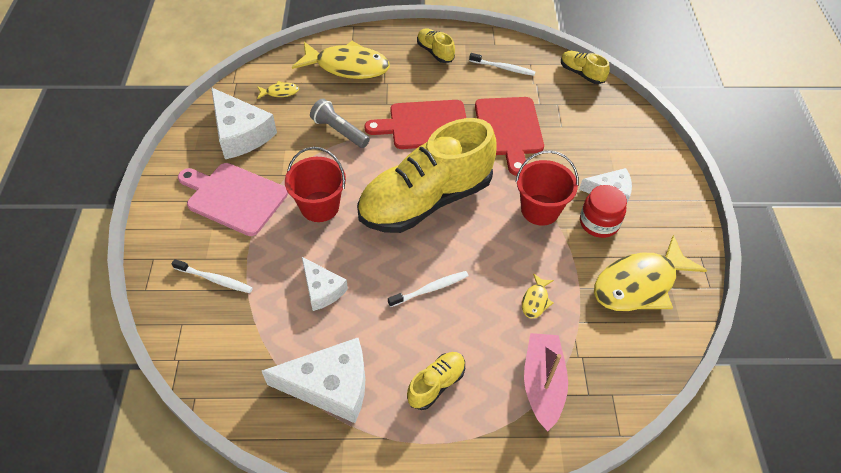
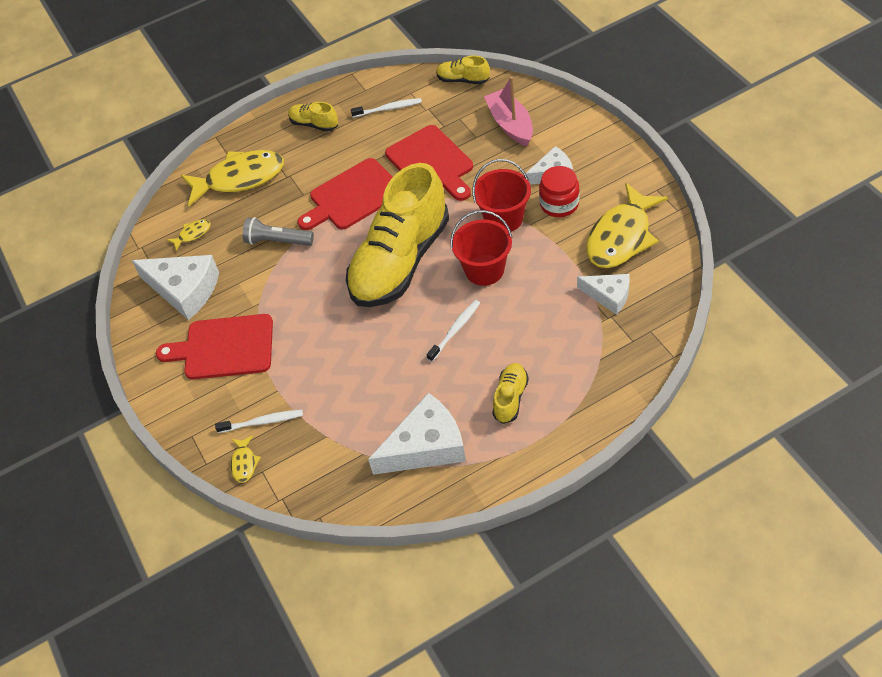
camera: 20 degrees left, 0 degrees up
pink cutting board [178,163,288,236] -> red cutting board [156,314,273,379]
red bucket [285,147,346,222] -> red bucket moved to [450,210,513,286]
white cheese [302,257,348,311] -> white cheese moved to [577,274,630,315]
yellow fish [522,273,554,318] -> yellow fish moved to [230,435,261,483]
pink boat [524,333,568,431] -> pink boat moved to [484,76,533,146]

